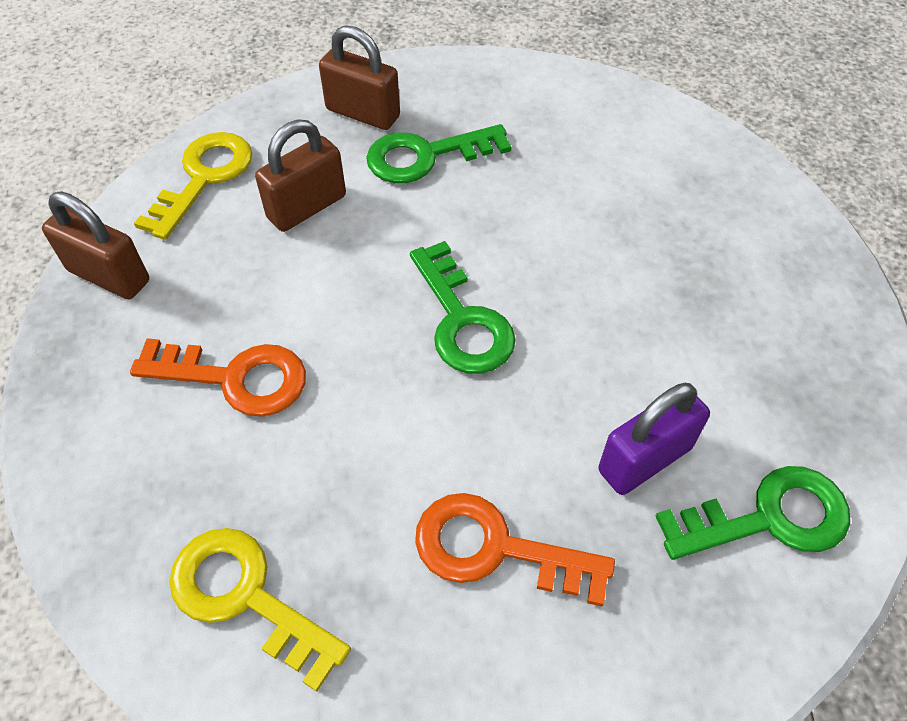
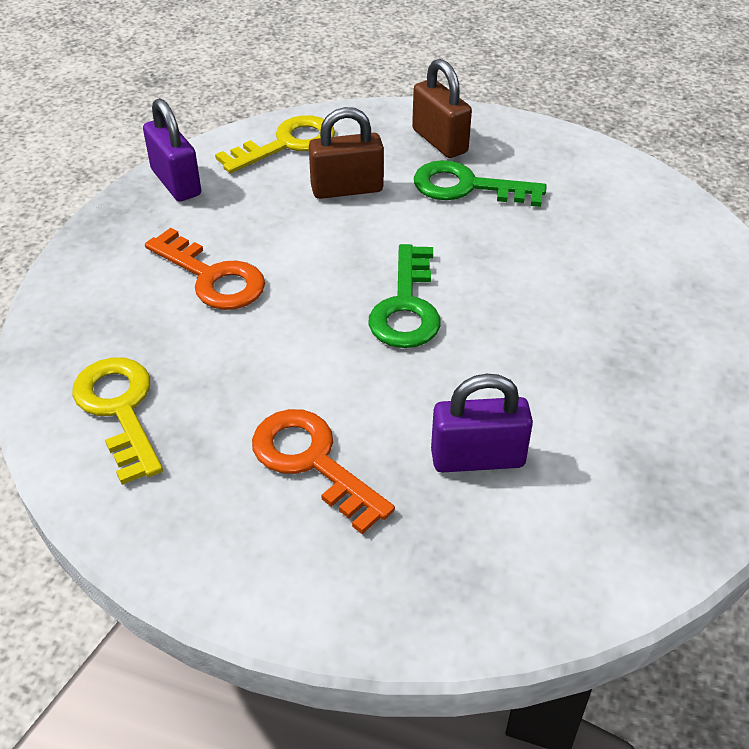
camera: 30 degrees right, 10 degrees down
brown padlock [42,192,149,299] -> purple padlock [143,98,201,202]
green key [655,466,850,560] -> none

